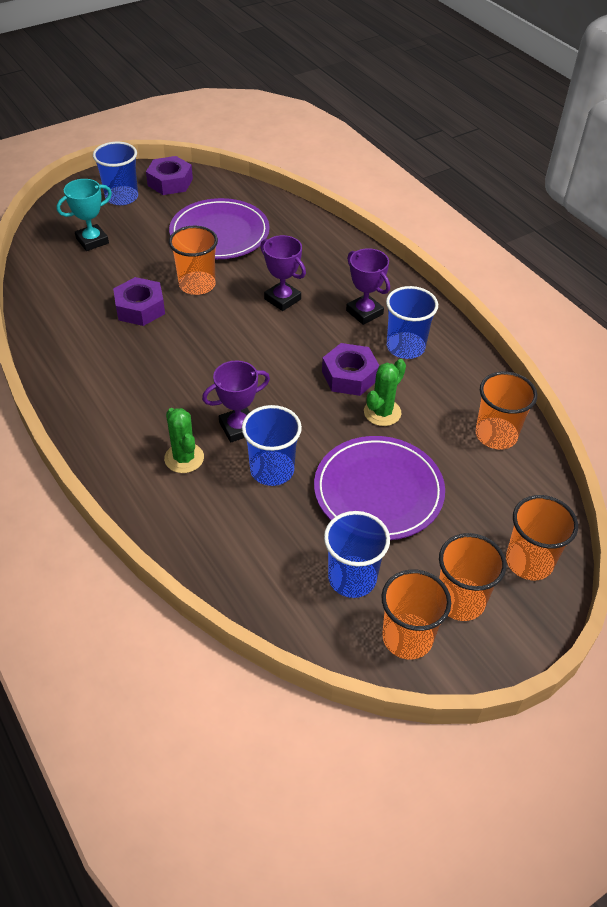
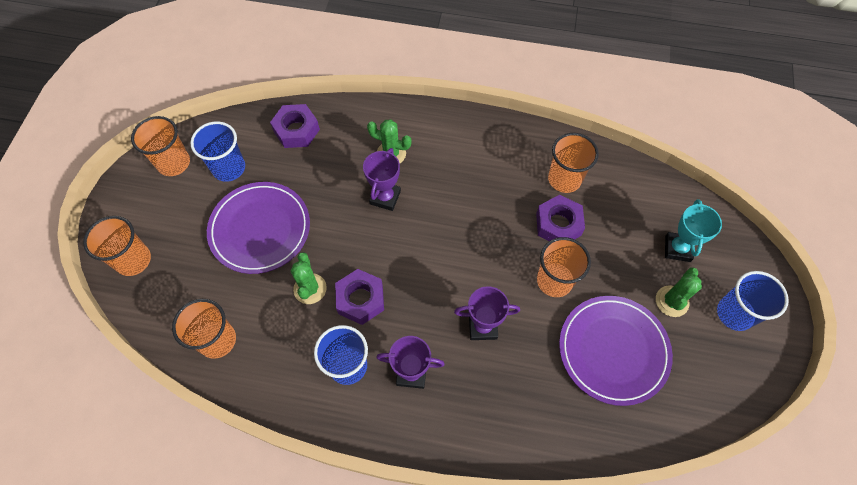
camera: 135 degrees right, 15 degrees up
purple nut [146,156,193,195] -> purple nut moved to [270,104,320,148]
blue cup [242,405,302,486] -> none
orange cup [439,533,506,621] -> orange cup moved to [548,133,599,193]
none -> green cactus [656,267,702,317]

